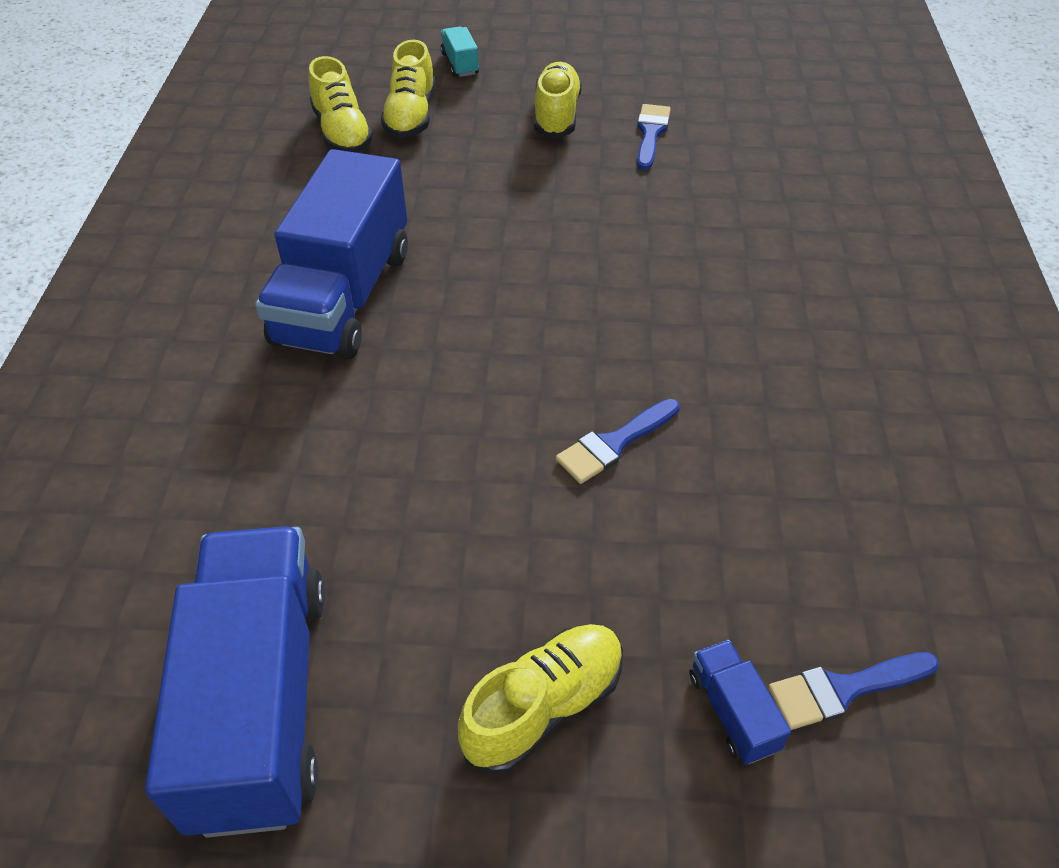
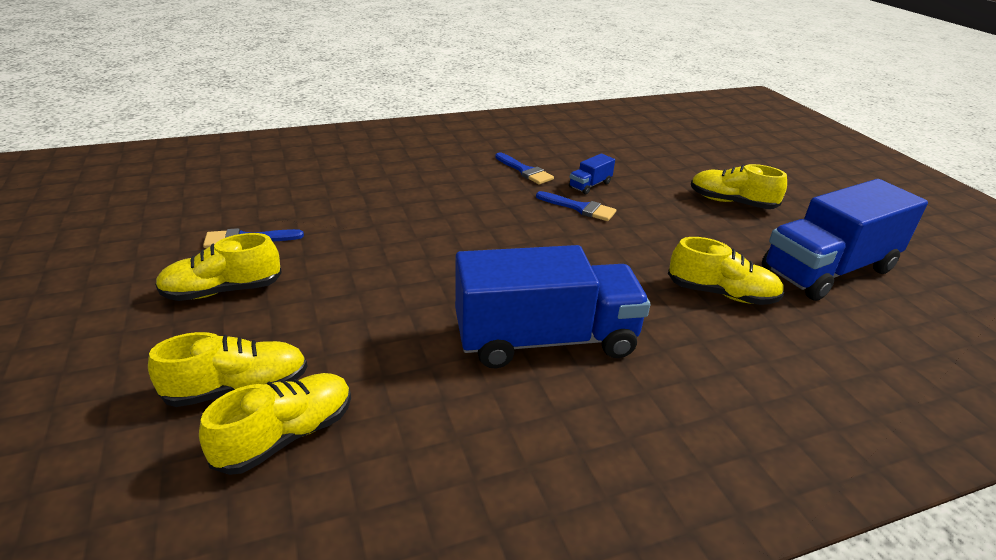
camera: 115 degrees left, 15 degrees down
turquoise truck [441,26,479,77] -> none
blue truck [689,640,791,764] -> blue truck moved to [569,153,615,194]
blue brush [768,652,939,730] -> blue brush moved to [495,153,554,184]
none -> yellow shoe [668,237,784,305]

